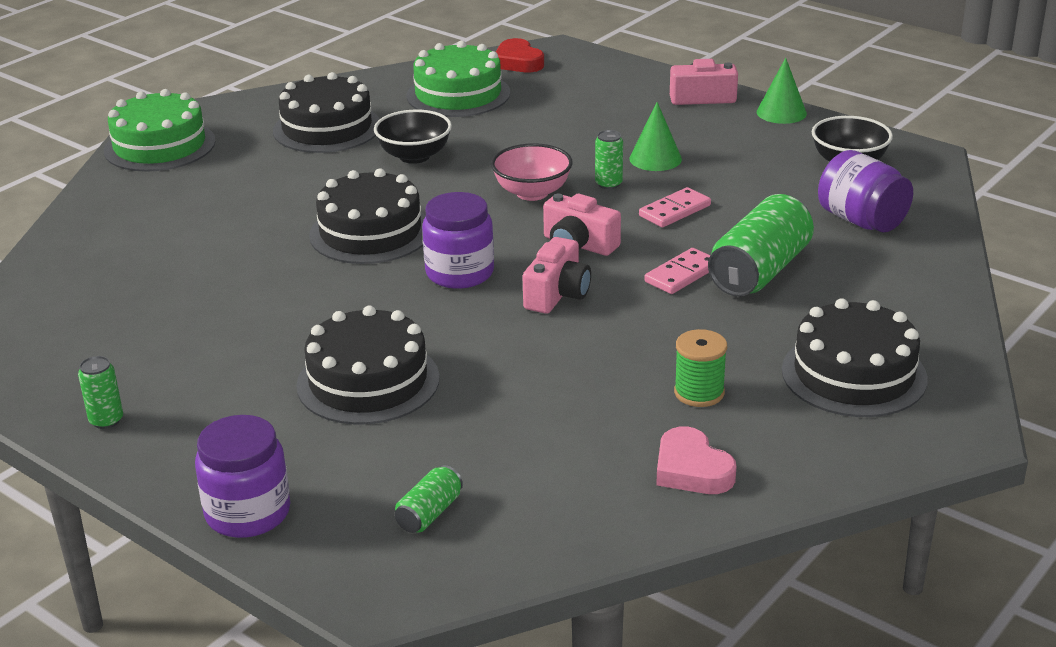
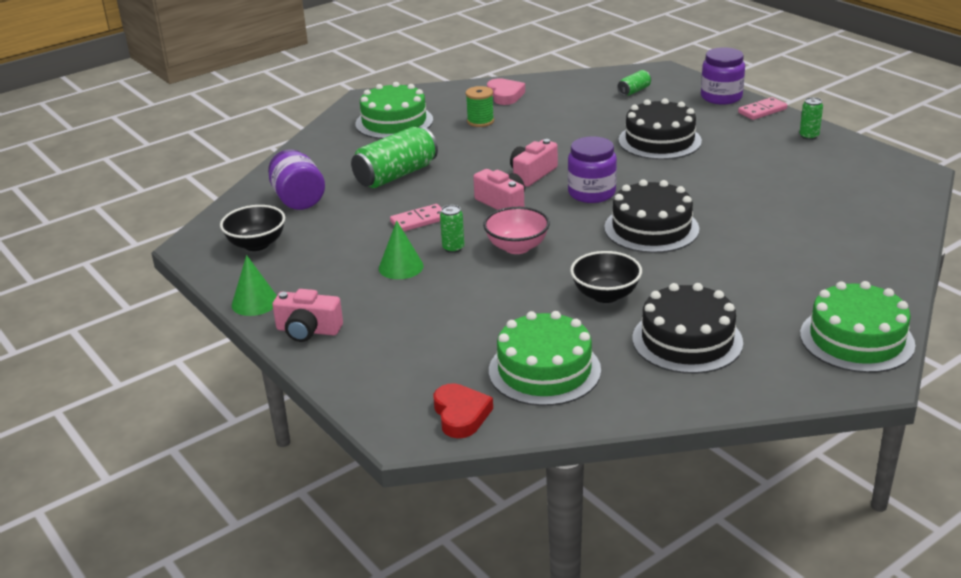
camera: 165 degrees left, 0 degrees up
pink domino [644,248,711,294] -> pink domino moved to [738,97,787,120]
black cake [782,298,928,417] -> green cake [355,82,433,139]

